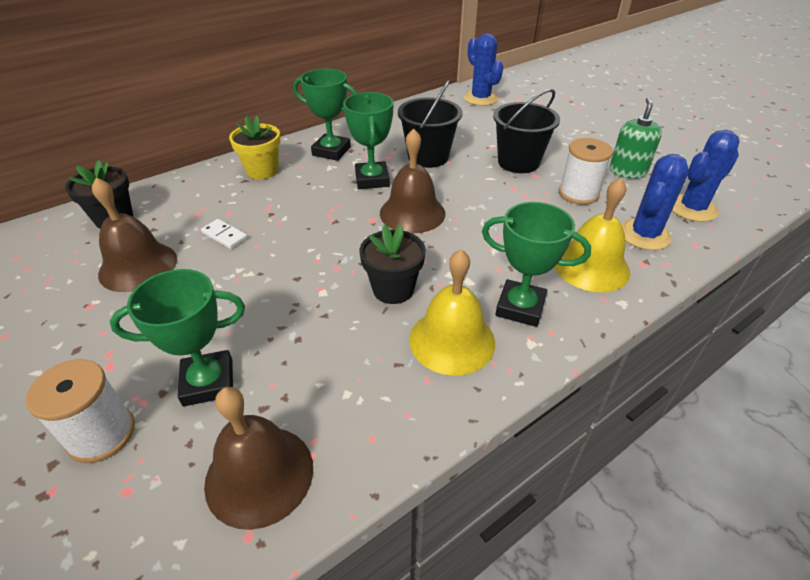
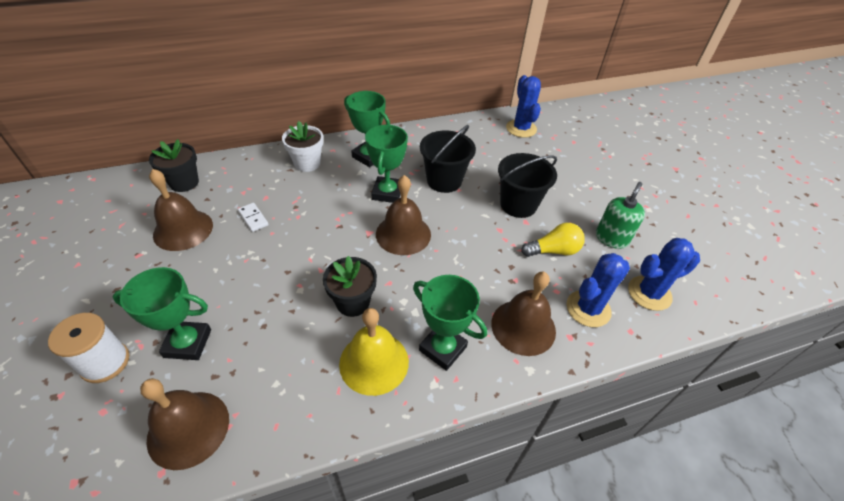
camera: 15 degrees right, 5 degrees up
yellow flower pot [229,115,281,179] -> white flower pot [282,121,323,172]
yellow bell [555,178,630,292] -> brown bell [491,272,556,356]
white spool [559,138,613,205] -> yellow light bulb [521,223,585,257]

